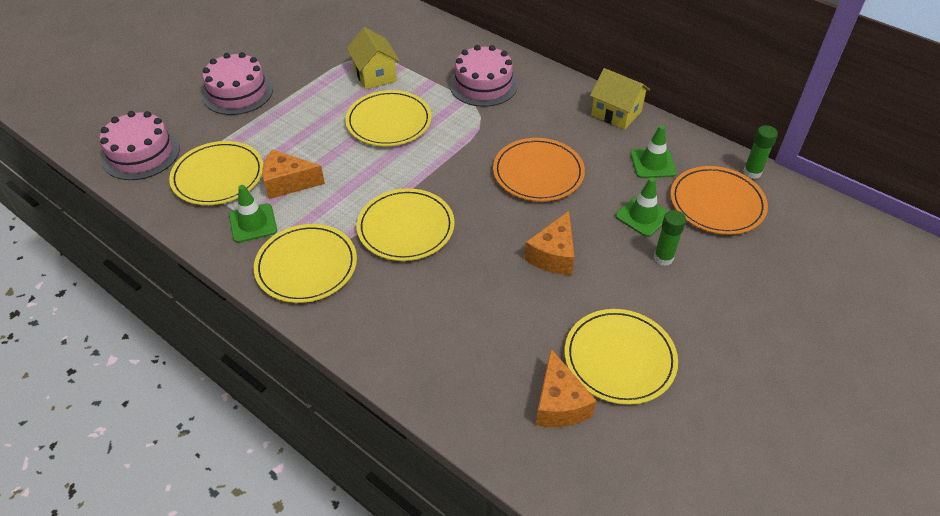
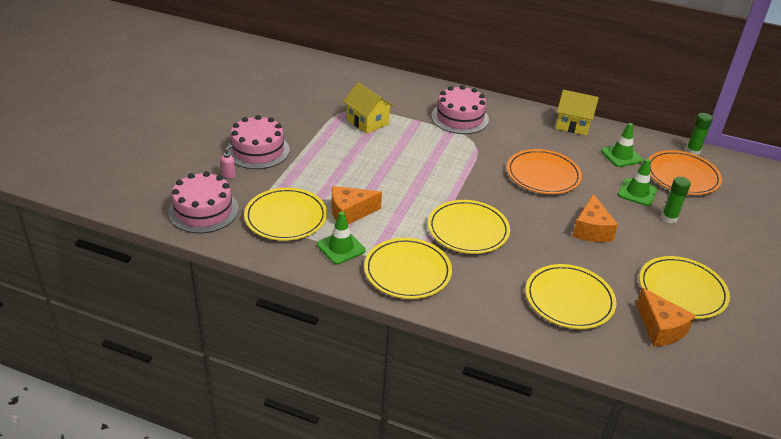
camera: 20 degrees left, 10 degrees down
yellow plate [345,90,432,146] -> yellow plate moved to [526,264,616,329]
none -> pink soap dispenser [220,145,236,179]

